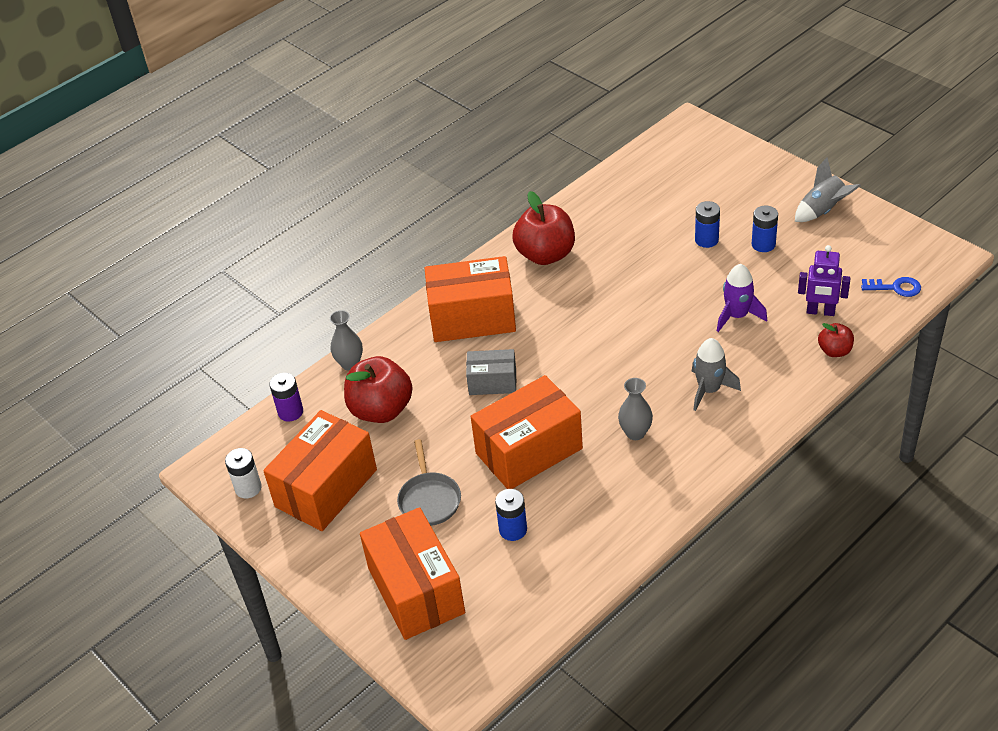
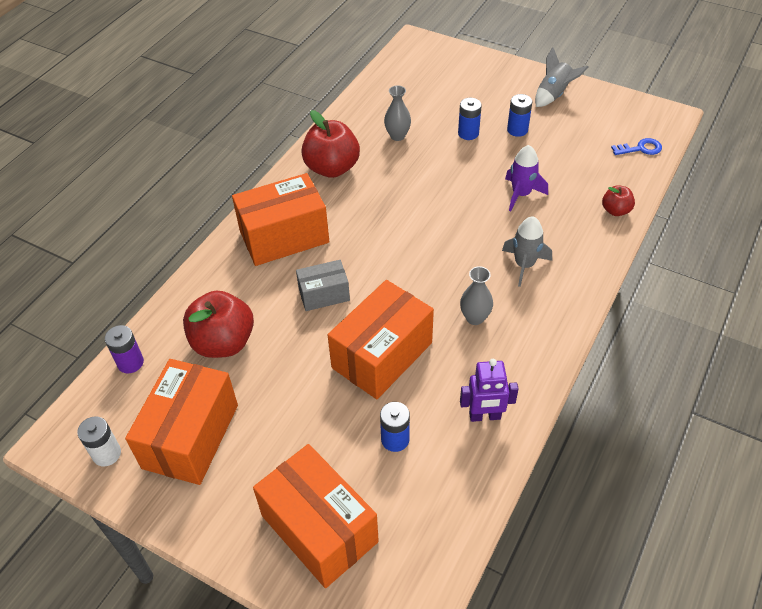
camera: 20 degrees left, 5 degrees up
grey vase [330,310,363,370] -> grey vase moved to [384,86,411,141]
grey pan [397,439,461,526] -> none
purple robot [798,245,850,316] -> purple robot moved to [460,359,519,422]

